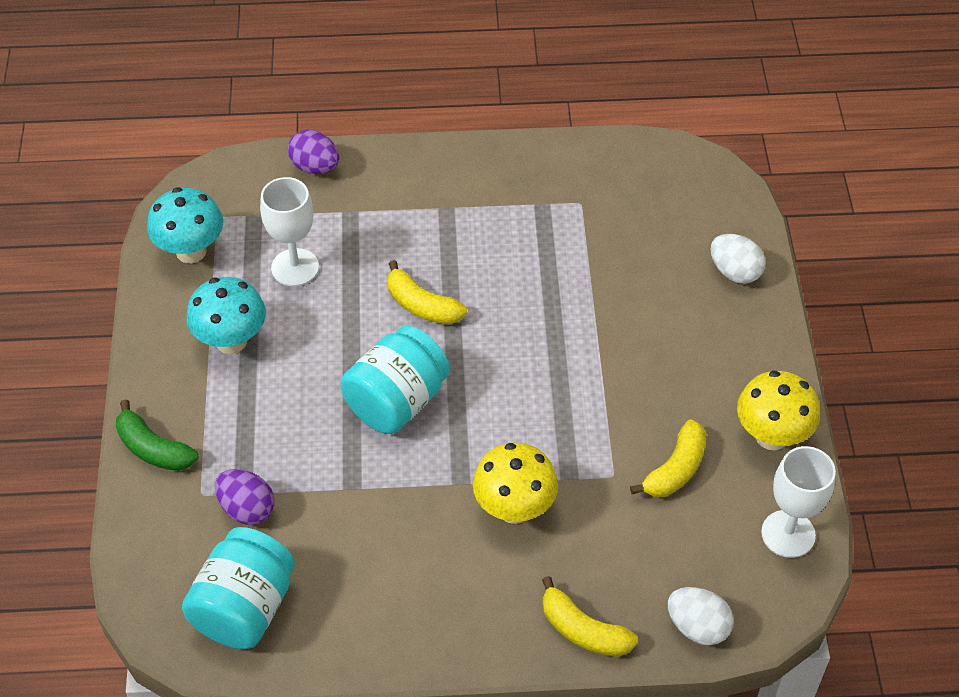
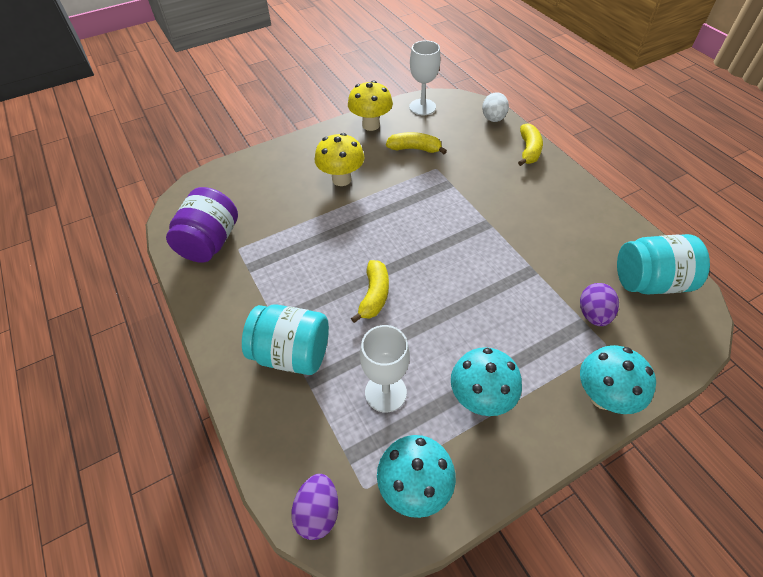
camera: 115 degrees left, 0 degrees up
green banana [116,400,198,471] -> turquoise mushroom [580,345,656,414]
purple egg [288,130,339,174] -> purple egg moved to [291,474,338,540]
turquoise jar [340,325,450,434] -> turquoise jar moved to [242,304,329,375]
yellow mushroom [473,443,558,524] -> yellow mushroom moved to [315,133,365,186]
white egg [711,234,765,284] -> none
none -> purple jar [166,187,238,263]

